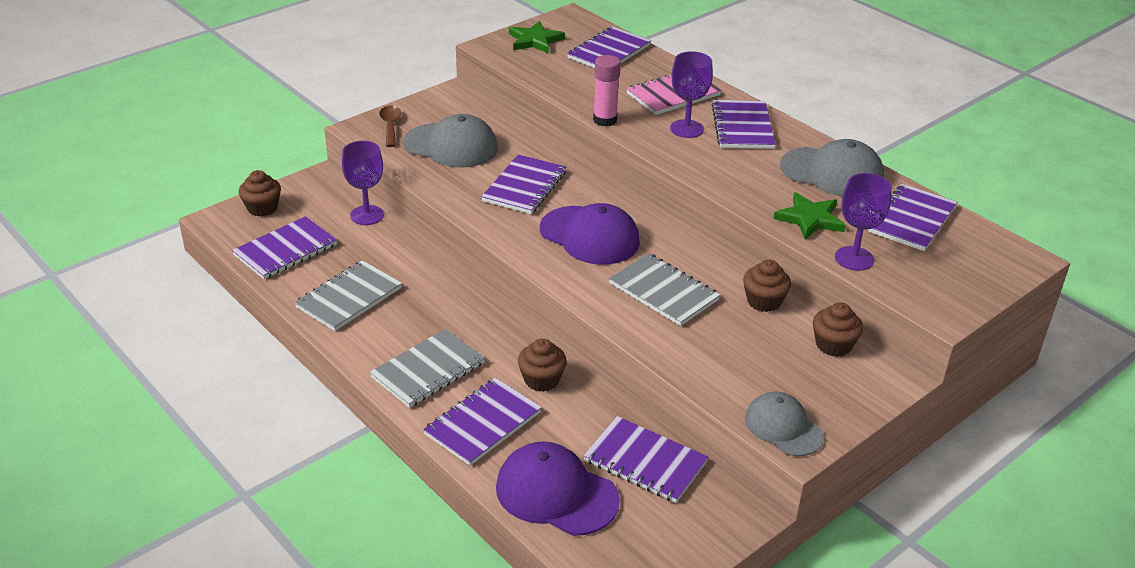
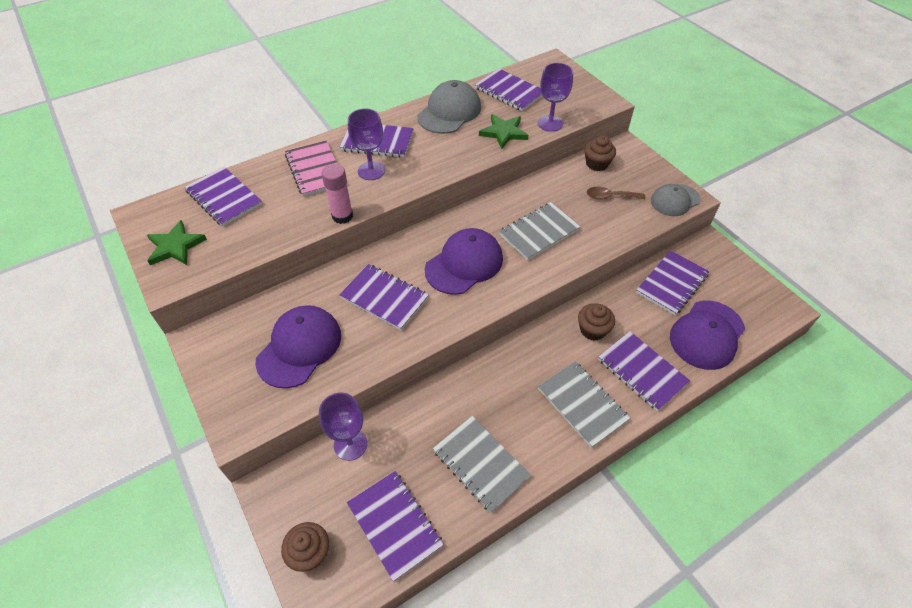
camera: 80 degrees left, 15 degrees up
brown spoon [379,105,401,147] -> brown spoon moved to [587,186,645,200]
grey cap [403,114,498,167] -> purple cap [255,305,341,388]
brown cupcake [743,259,791,312] -> none

